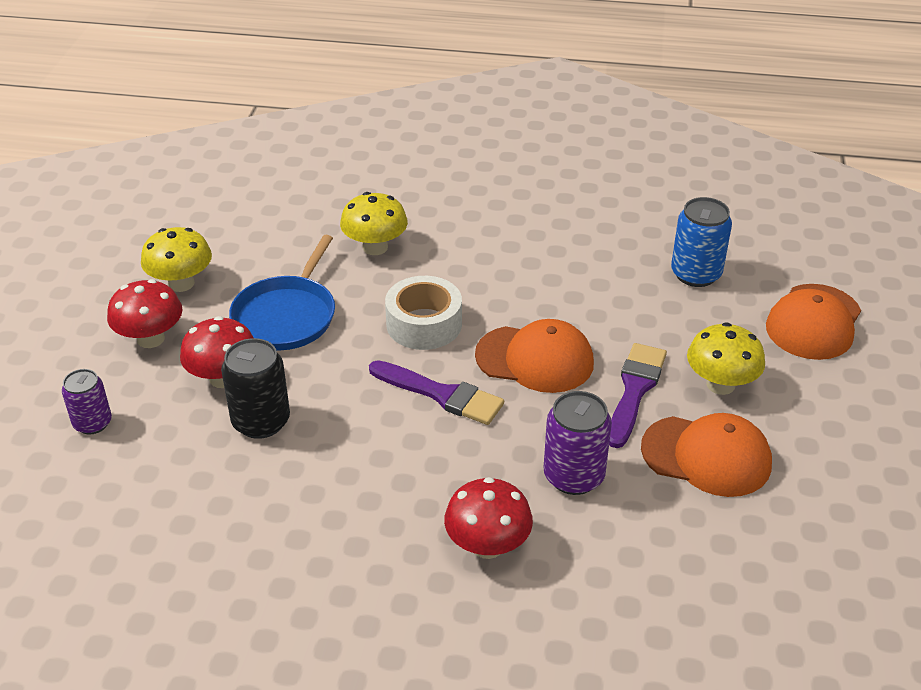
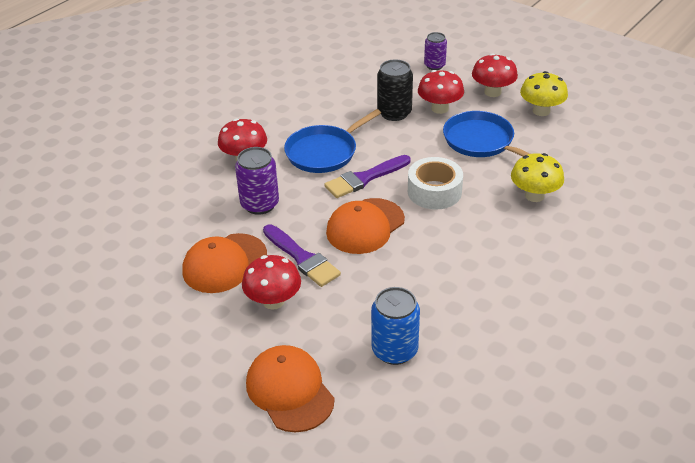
camera: 120 degrees right, 0 degrees up
yellow mushroom [687,322,765,395] -> red mushroom [242,255,301,310]
none -> blue pan [284,109,381,173]

